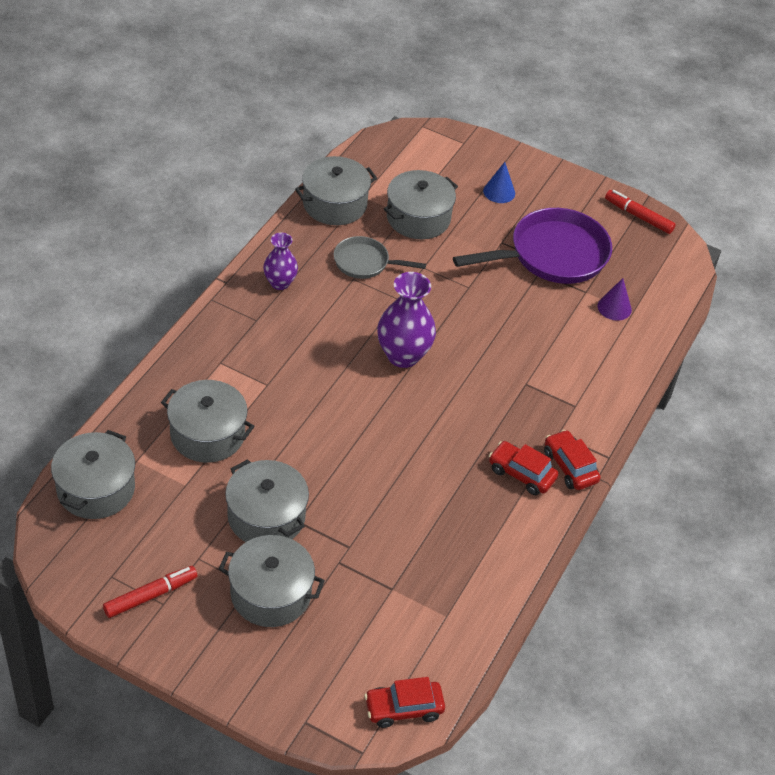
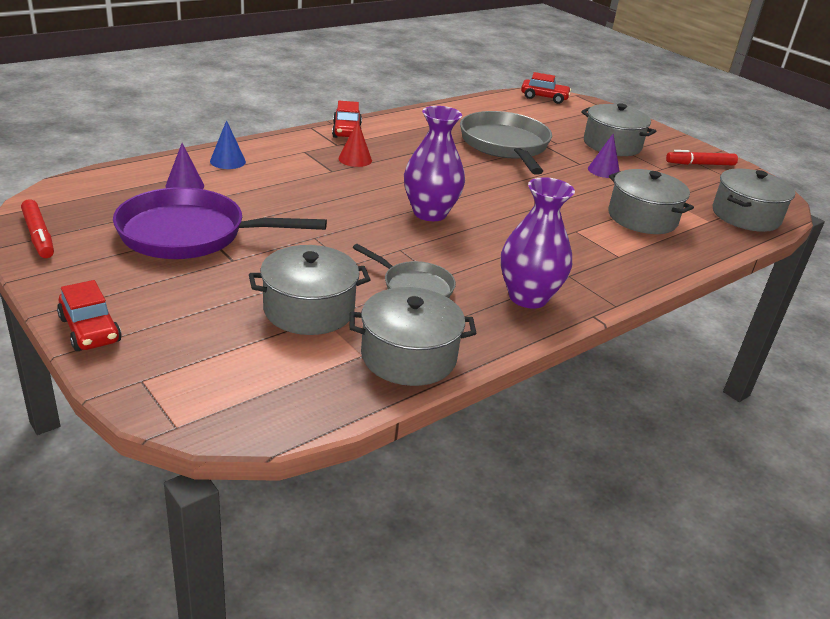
camera: 155 degrees left, 15 degrees down
grey pot [225,459,309,542] -> purple cone [588,134,620,178]
purple vase [263,232,298,290] -> purple vase [501,177,575,309], size x1.63
blue cone [483,162,515,203] -> blue cone moved to [210,120,246,169]
red car [489,441,558,495] -> red car moved to [57,280,122,351]
none -> red cone [338,120,372,167]
none -> grey pan [460,111,552,175]

